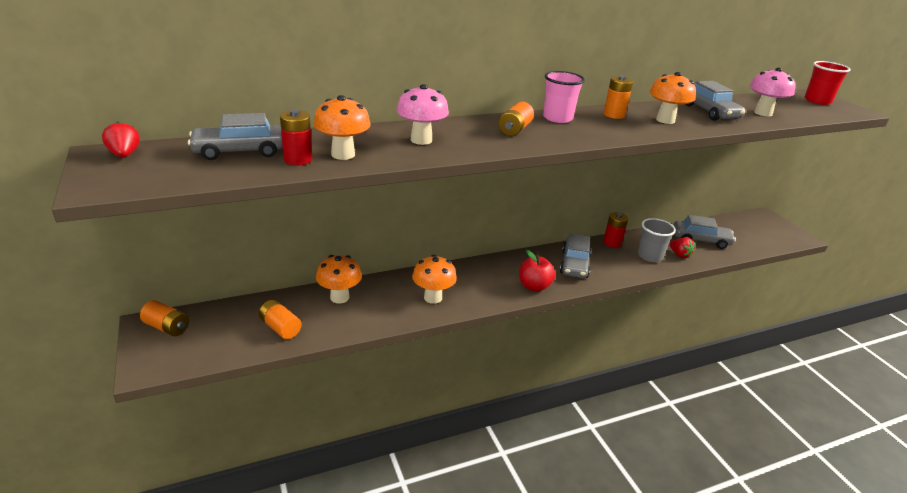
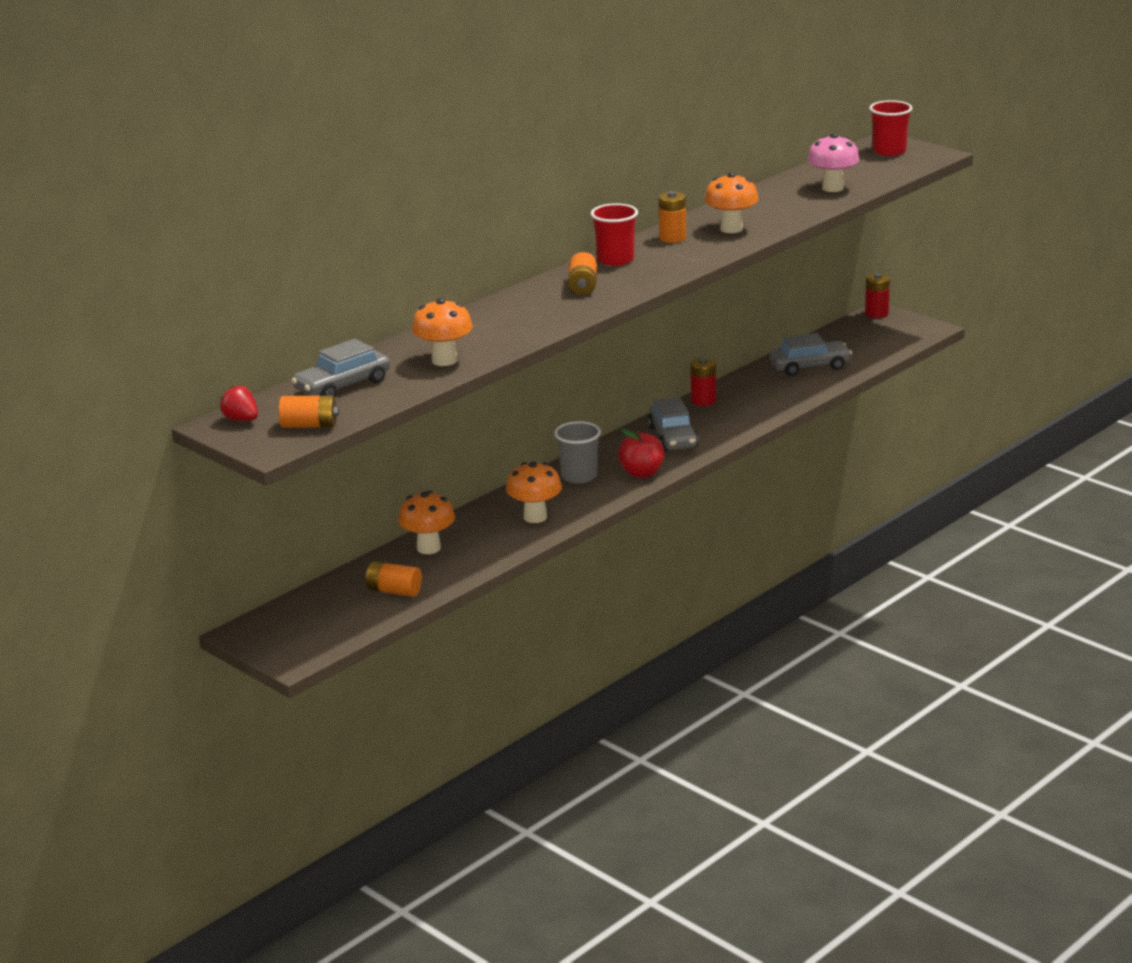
camera: 20 degrees left, 5 degrees down
orange battery [140,300,189,336] -> orange battery moved to [279,395,339,428]
red battery [280,110,313,166] -> red battery moved to [865,273,890,318]
pink mushroom [396,84,449,145] -> none
pink cup [543,71,585,123] -> red cup [591,203,638,266]
grey cup [638,218,676,262] -> grey cup moved to [554,421,601,483]
red strawberry [669,237,695,258] -> none
grey car [685,81,745,121] -> none

